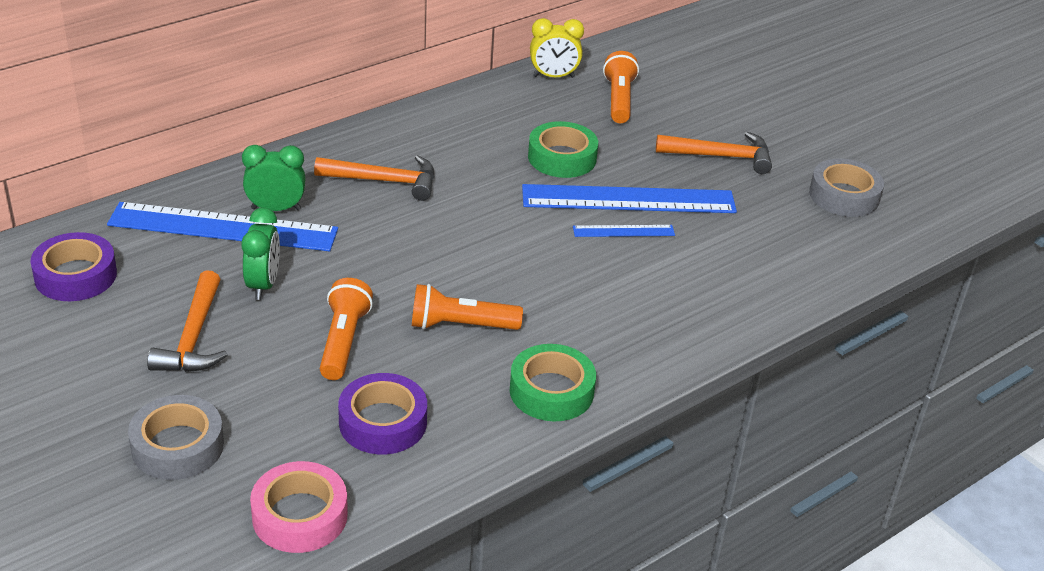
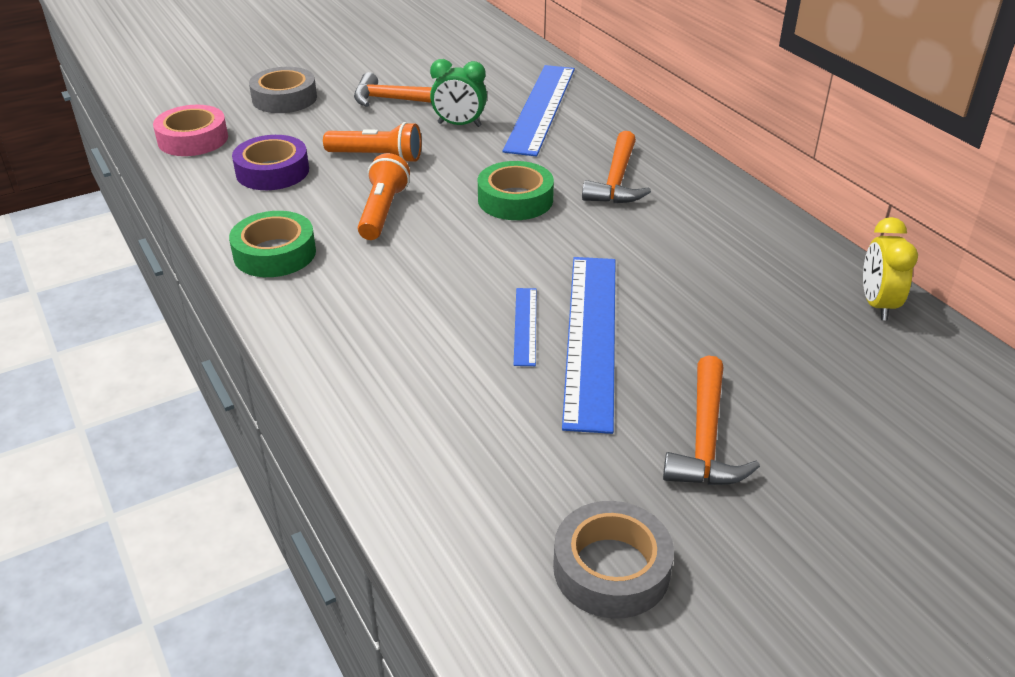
camera: 100 degrees right, 0 degrees up
purple tape [30,232,117,301] -> none
green clock [242,145,306,211] -> none
green tape [528,121,598,178] -> green tape moved to [478,161,554,220]
orange flashlight [603,51,639,123] -> none

